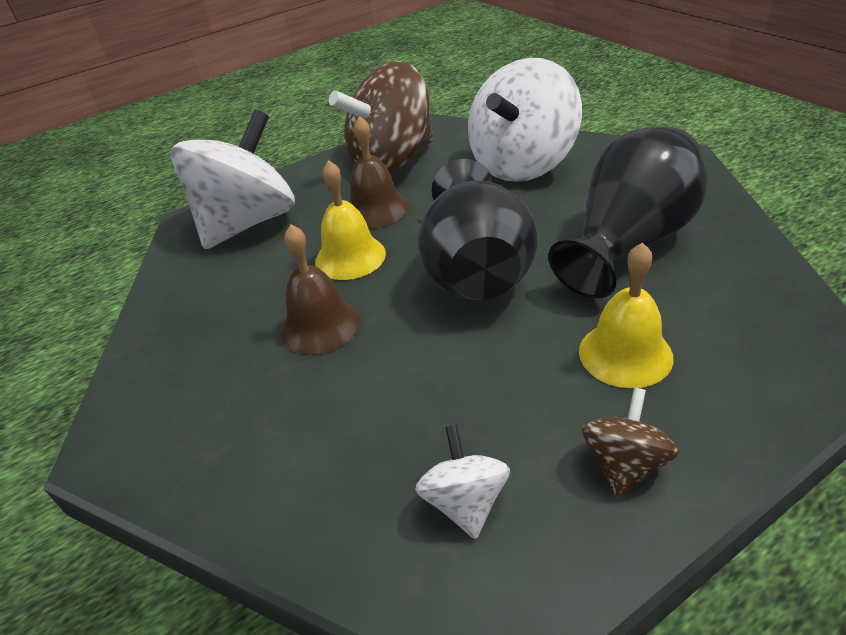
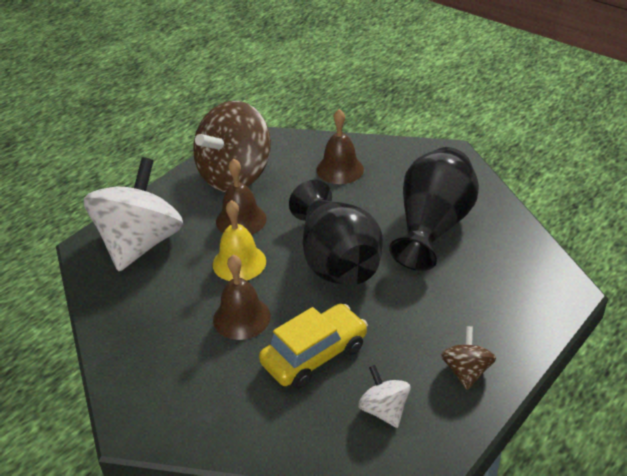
camera: 20 degrees left, 0 degrees up
white spinning top [468,58,582,182] -> brown bell [317,109,364,184]
yellow bell [579,242,674,388] -> none
none -> yellow car [259,304,368,389]

